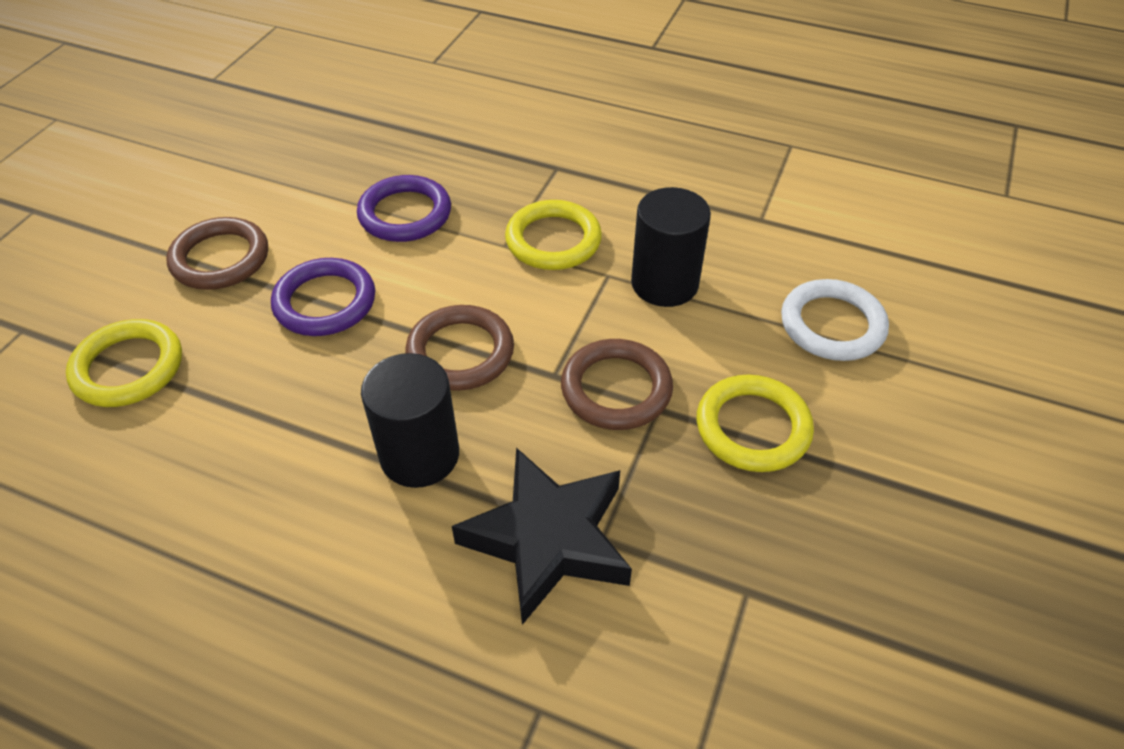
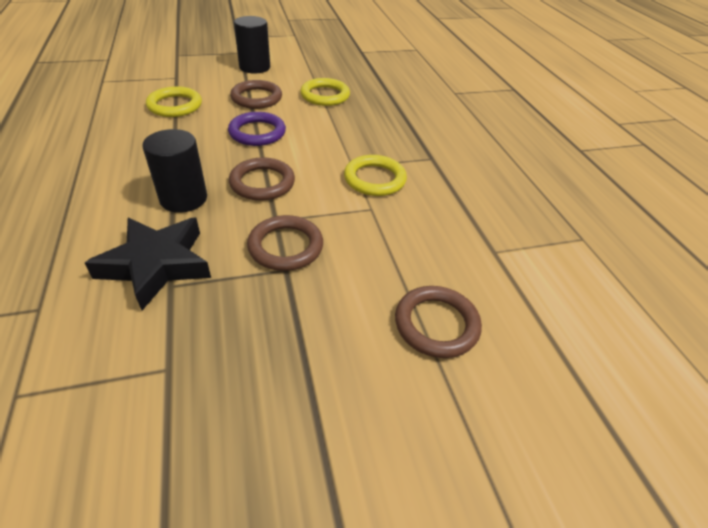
camera: 50 degrees right, 5 degrees down
purple ring [357,175,451,242] -> none
black cylinder [631,187,711,307] -> black cylinder moved to [234,16,270,74]
yellow ring [697,374,814,472] -> yellow ring moved to [300,78,350,106]
white ring [781,279,889,361] -> brown ring [395,286,482,358]

